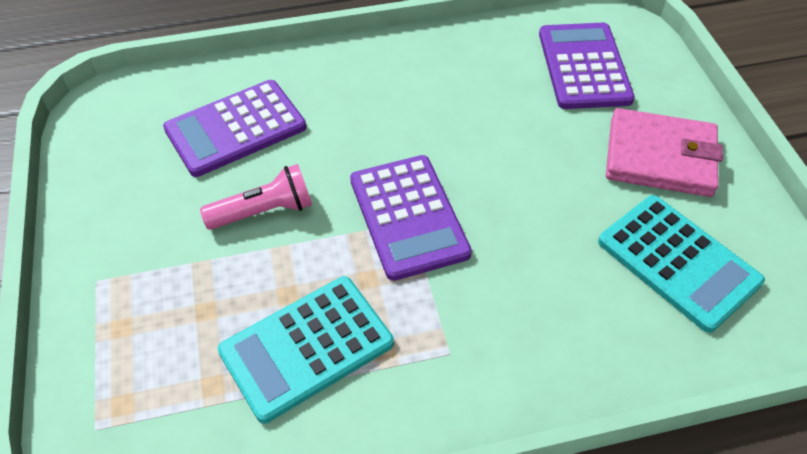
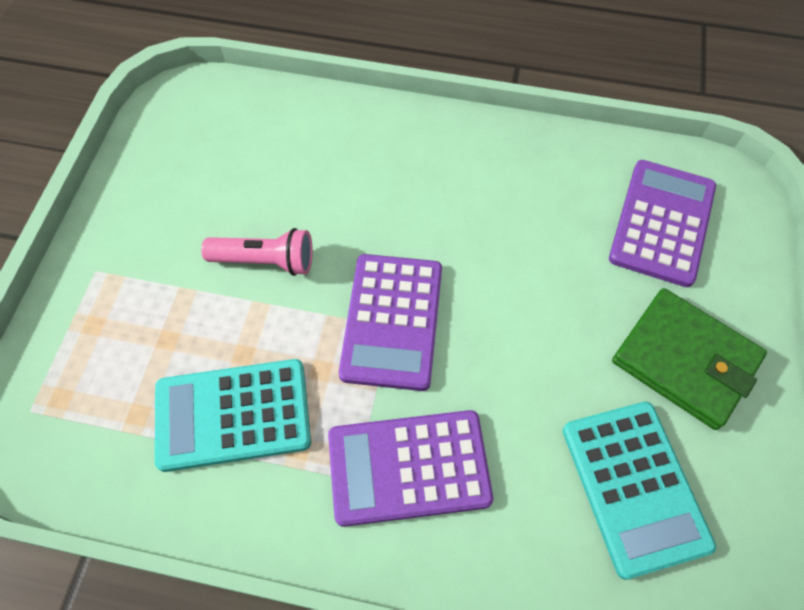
camera: 25 degrees right, 10 degrees up
purple calculator [163,80,306,177] -> purple calculator moved to [328,410,493,527]
pink wallet [606,108,723,197] -> green wallet [612,288,767,430]

